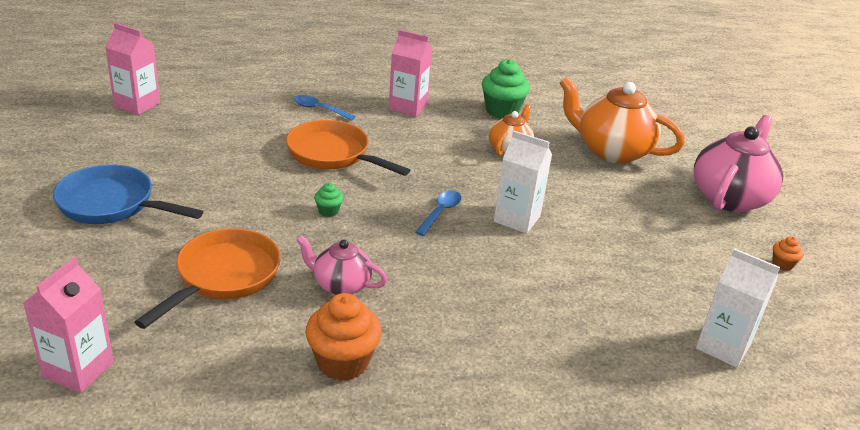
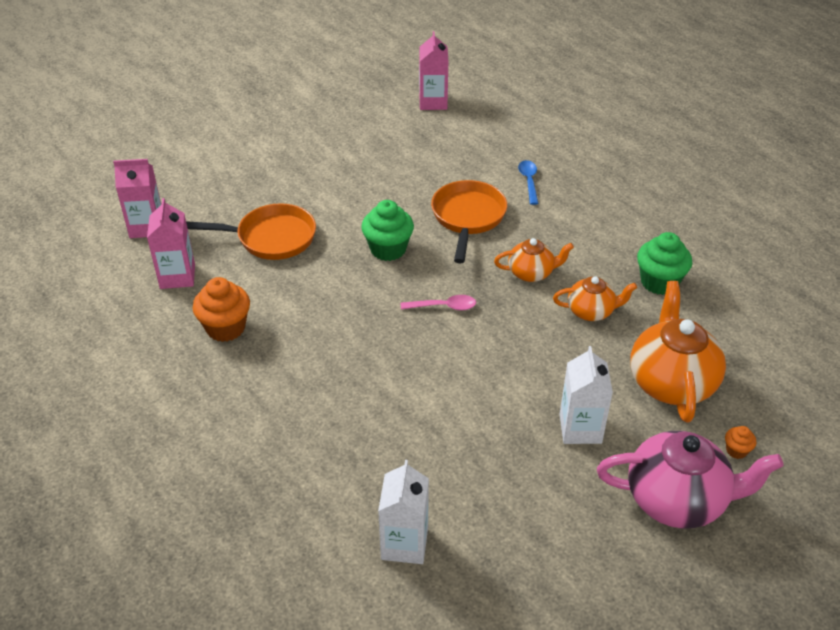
camera: 65 degrees right, 10 degrees up
blue pan [53,164,204,224] -> none
pink teapot [296,235,387,295] -> none
green cupcake [314,183,343,217] -> green cupcake [361,200,414,261], size x2.06
pink carton [389,30,432,117] -> pink carton moved to [147,198,195,289]
blue spoon [415,191,462,236] -> pink spoon [401,295,476,311]
white carton [494,131,552,234] -> white carton moved to [560,346,613,444]
orange cupcake [772,236,803,271] -> orange cupcake moved to [725,426,756,459]
none -> orange teapot [494,238,574,282]

